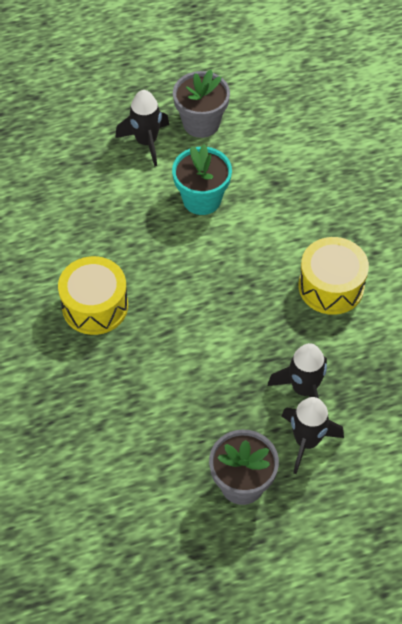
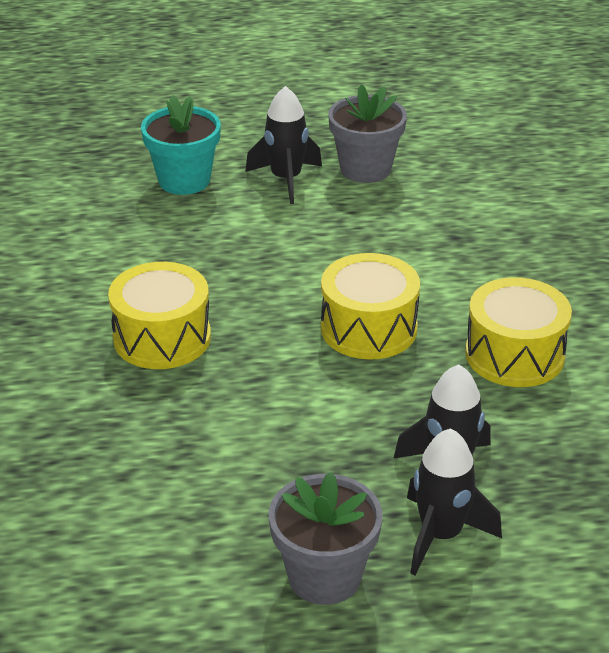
camera: 10 degrees right, 20 degrees down
turquoise flower pot [172,144,232,215] -> turquoise flower pot moved to [141,95,221,195]
none -> yellow drum [321,253,420,360]

